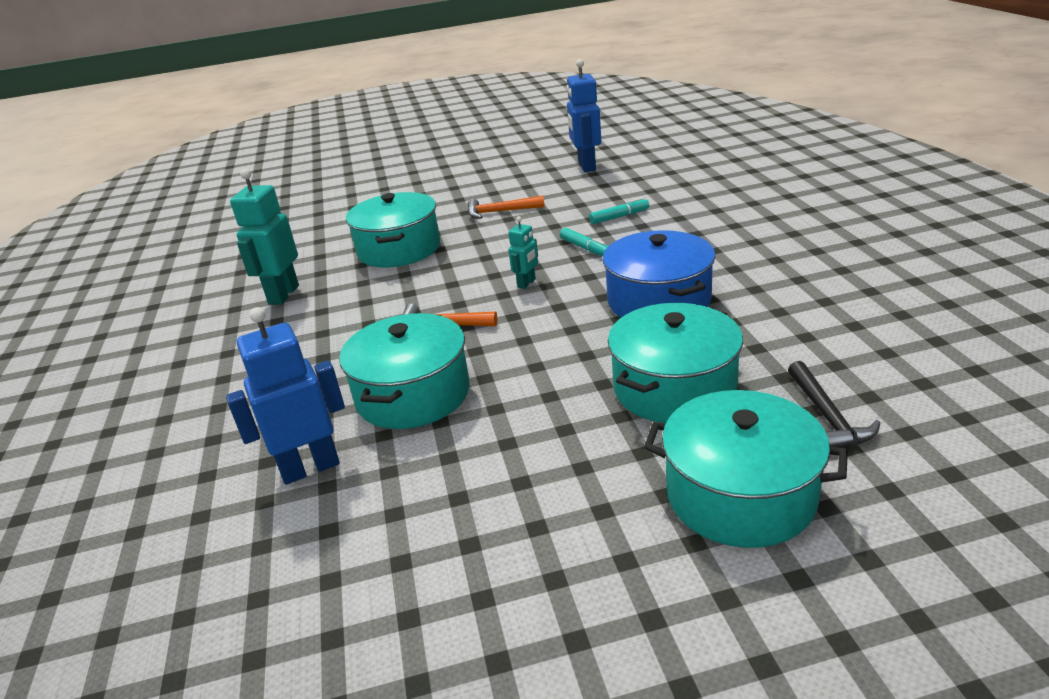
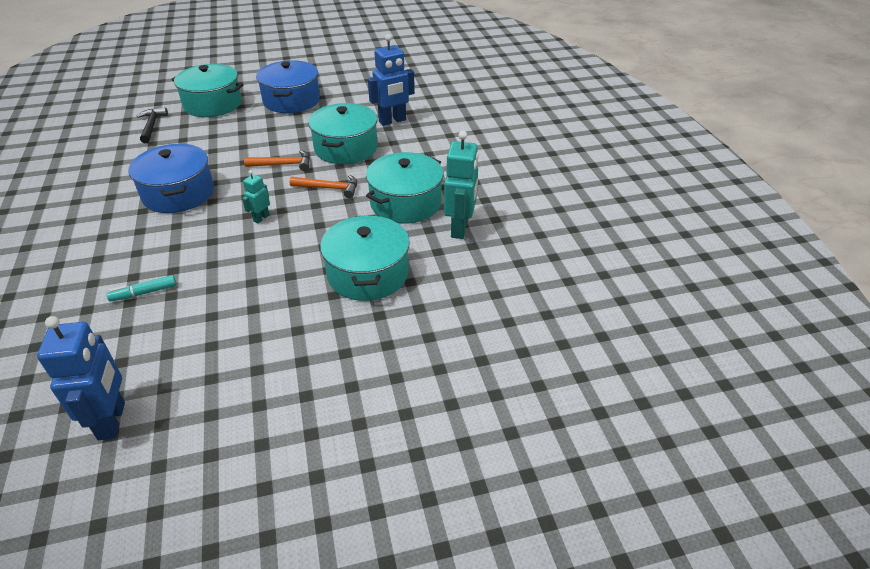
camera: 175 degrees right, 10 degrees up
orange hammer [468,196,544,219] -> orange hammer moved to [244,150,310,171]
turquoise marker [560,228,608,256] -> none
turquoise pot [608,303,743,423] -> turquoise pot moved to [366,152,443,223]
none -> blue pot [256,60,320,113]

